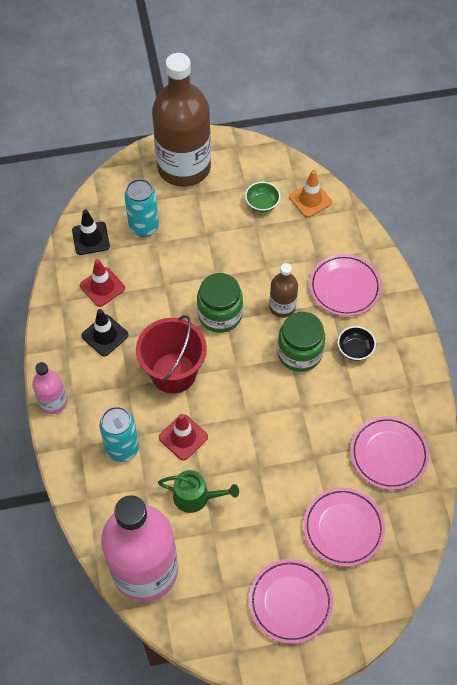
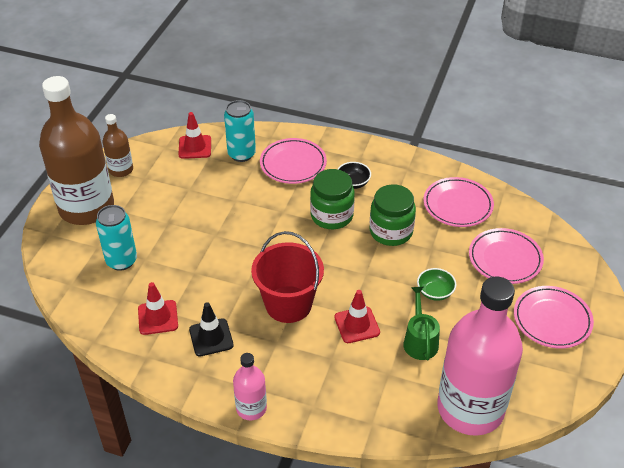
camera: 60 degrees left, 15 degrees down
black traffic cone [72,209,110,255] -> none
turquoise can [99,406,139,462] -> turquoise can moved to [224,100,256,162]
green watering can [158,470,239,513] -> green watering can turned 45 degrees counterclockwise [403,287,440,360]
green jar [197,273,243,333] -> green jar moved to [370,184,416,246]
green bowl [245,182,280,212] -> green bowl moved to [417,268,457,301]
brown bottle [269,263,298,318] -> brown bottle moved to [102,114,133,177]
orange traffic cone [289,170,332,217] -> red traffic cone [178,112,211,159]

